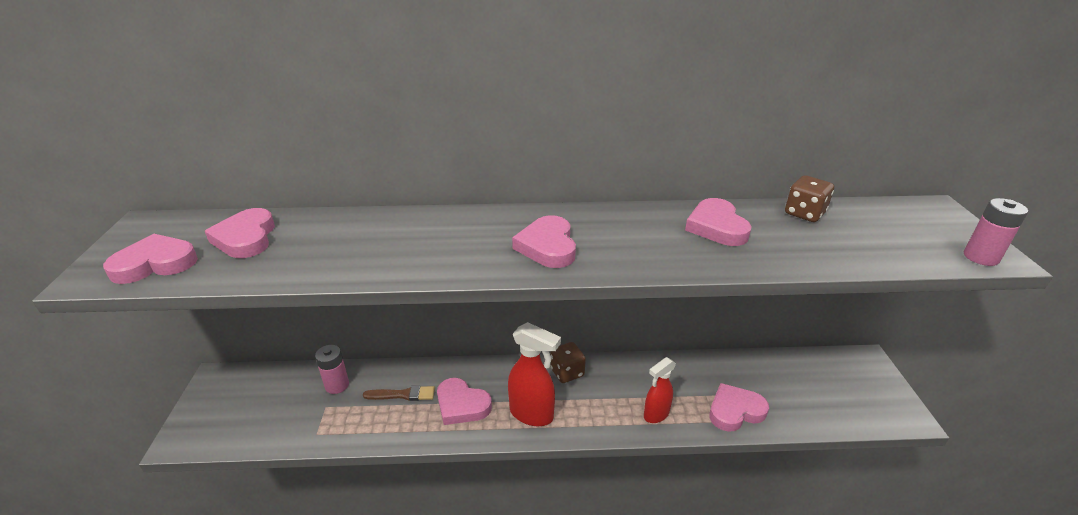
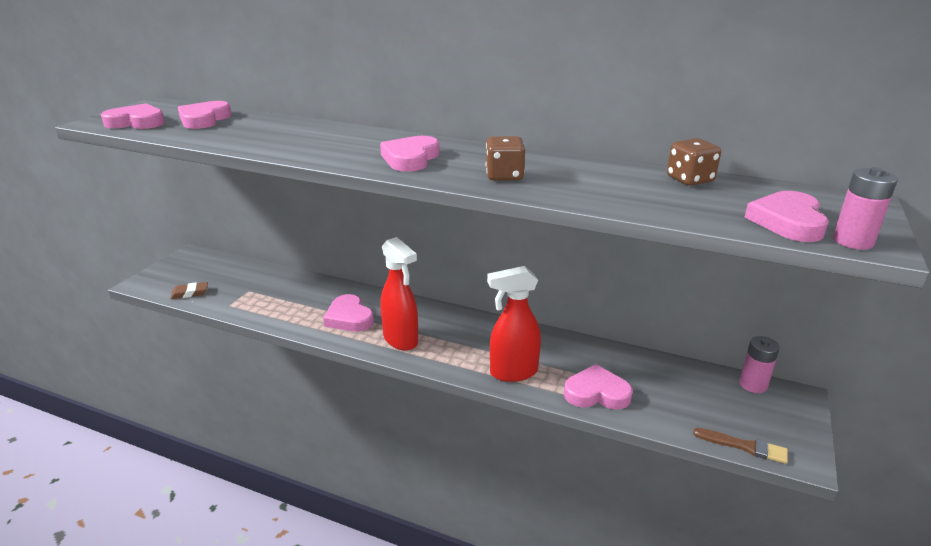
camera: 25 degrees right, 5 degrees down
pink battery [315,345,349,394] -> pink battery moved to [739,336,780,393]
brown brush [363,385,435,401] -> brown brush moved to [693,428,788,464]
brown dice [550,342,586,383] -> brown dice moved to [486,136,525,180]
red spray bottle [644,357,676,423] -> red spray bottle [487,266,541,382], size x1.53
pink heart [685,198,752,246] -> pink heart moved to [744,191,829,242]
none -> brown eraser [170,282,208,299]

